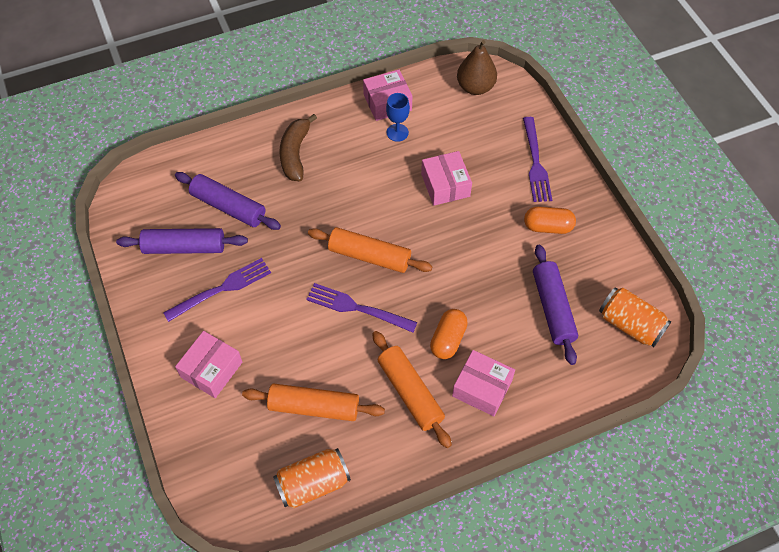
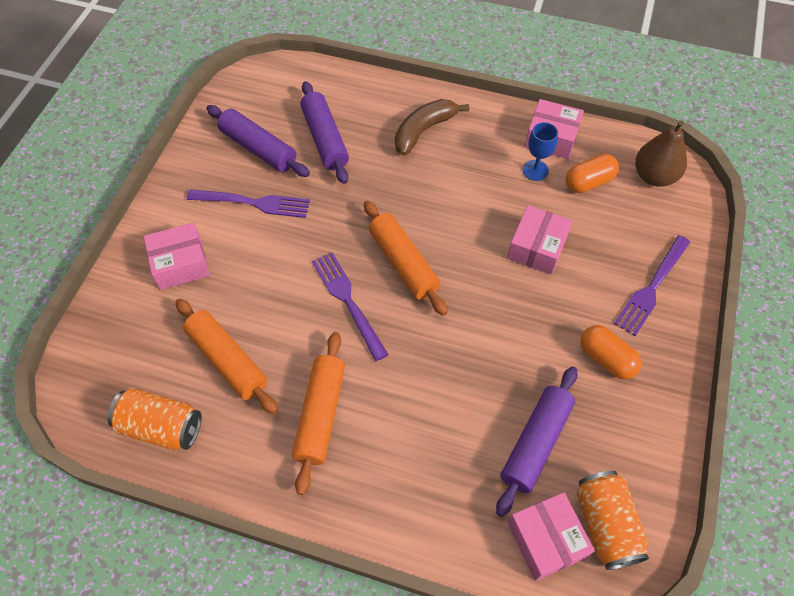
camera: 40 degrees right, 0 degrees up
orange capsule [430,309,468,359] -> orange capsule moved to [566,154,619,193]
pink box [452,350,515,416] -> pink box moved to [508,492,595,581]

